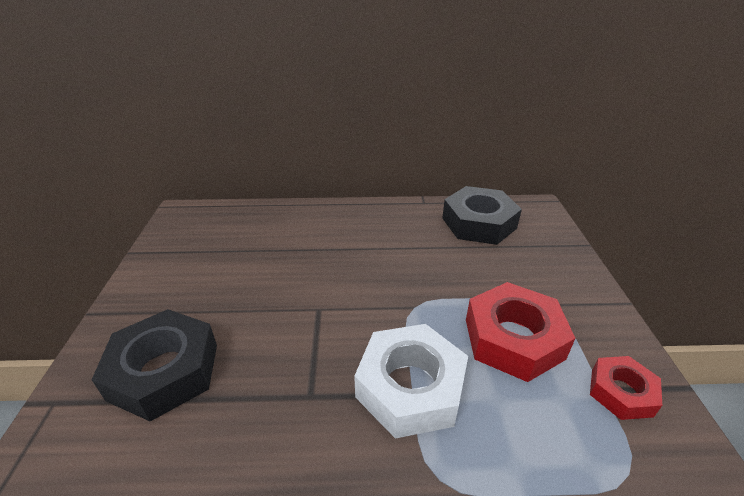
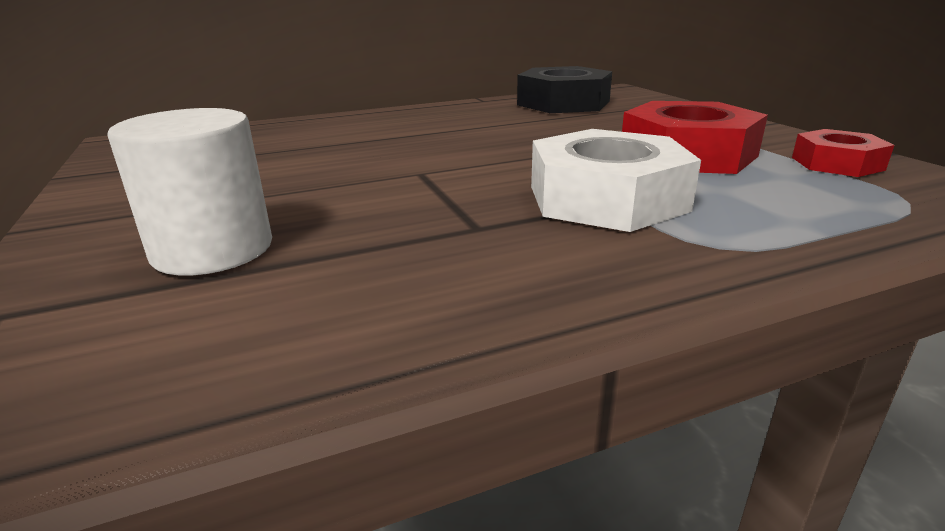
camera: 20 degrees left, 10 degrees down
black nut [92,309,217,422] -> white cylinder [107,108,272,276]

